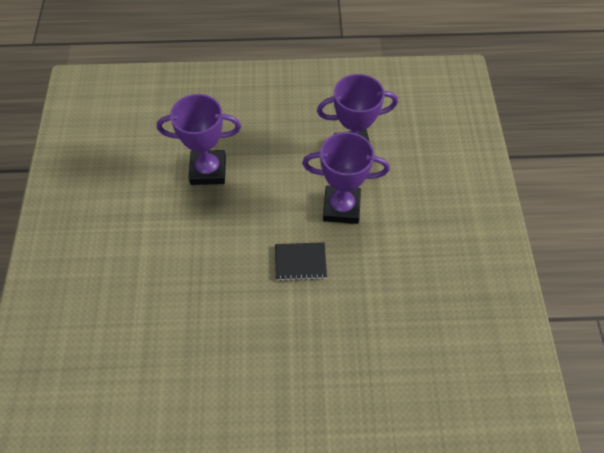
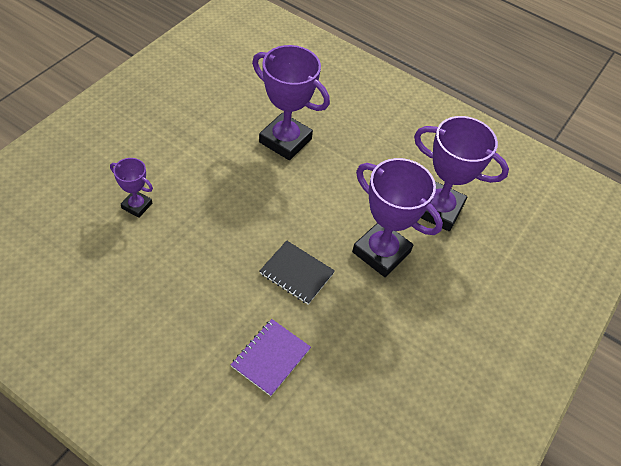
camera: 30 degrees right, 5 degrees down
none -> purple trophy [110,158,153,218]
none -> purple notebook [231,319,311,396]

